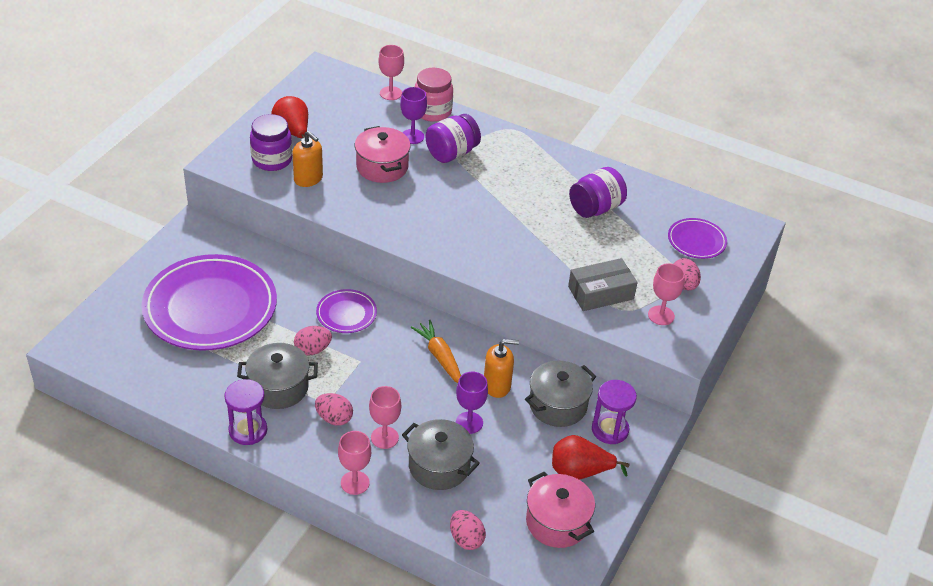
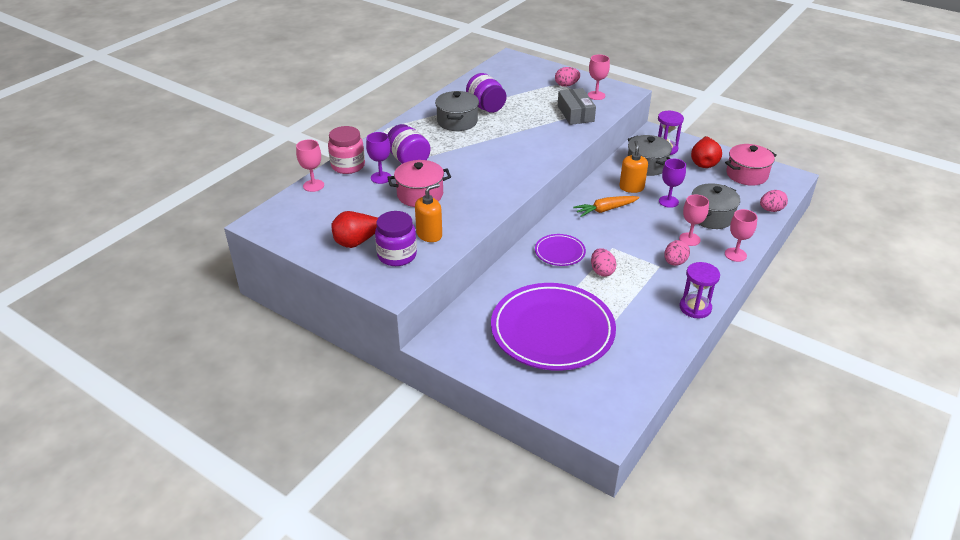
camera: 80 degrees left, 5 degrees down
grey pot [237,343,318,409] -> grey pot moved to [435,91,479,131]
purple plate [668,218,727,259] -> none

